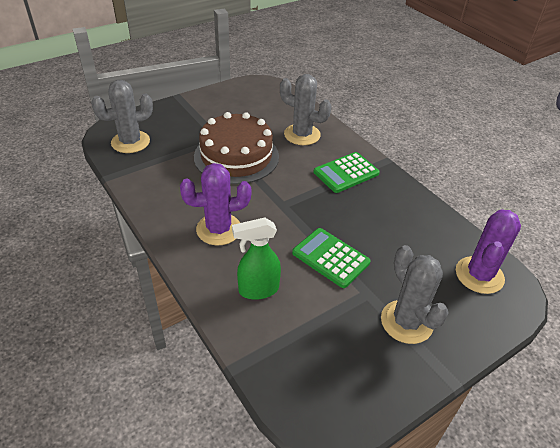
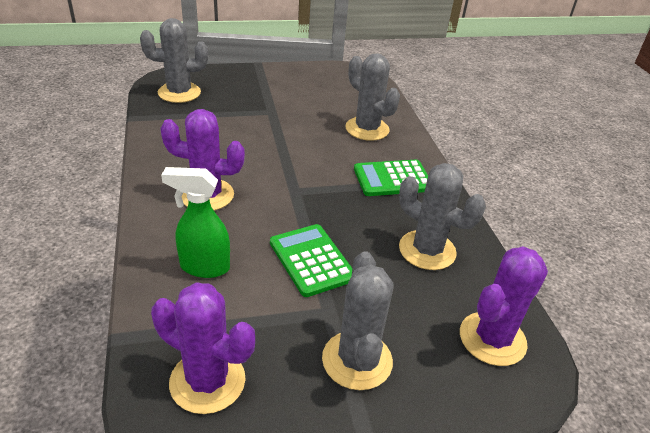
camera: 20 degrees right, 5 degrees down
brown cake [194,112,279,184] -> none
none -> purple cactus [151,282,255,414]
none -> grey cactus [399,163,486,270]

